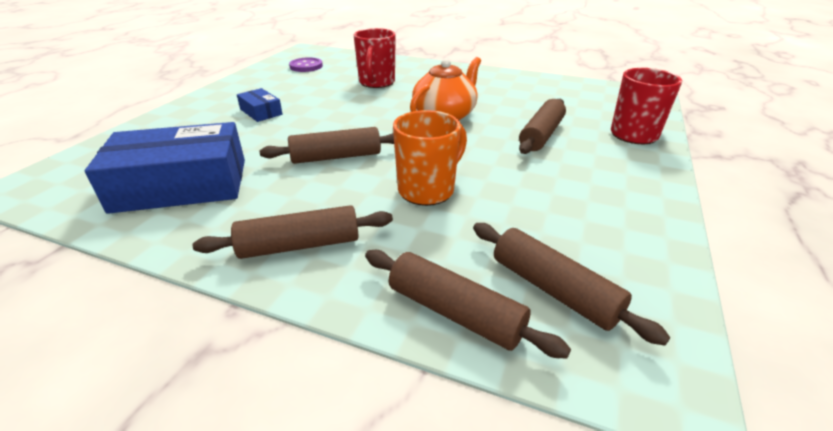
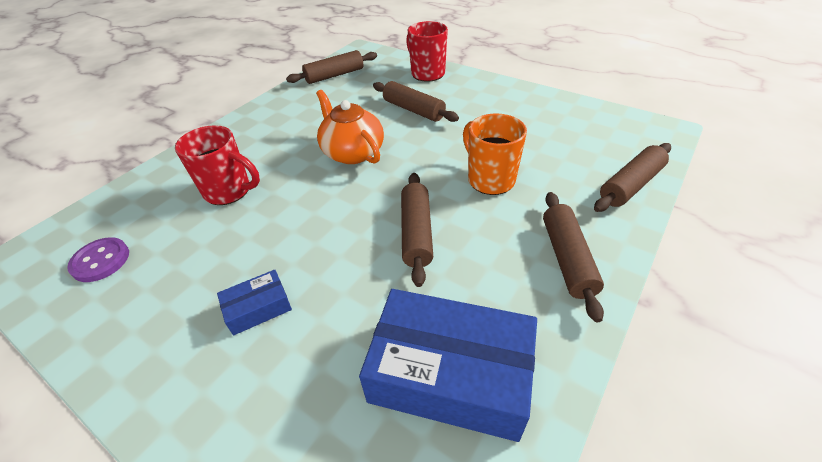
camera: 75 degrees left, 10 degrees up
blue box [85,122,245,214] -> blue box turned 75 degrees counterclockwise [359,289,537,442]
brown rolling pin [473,223,670,346] -> brown rolling pin moved to [286,50,377,84]

